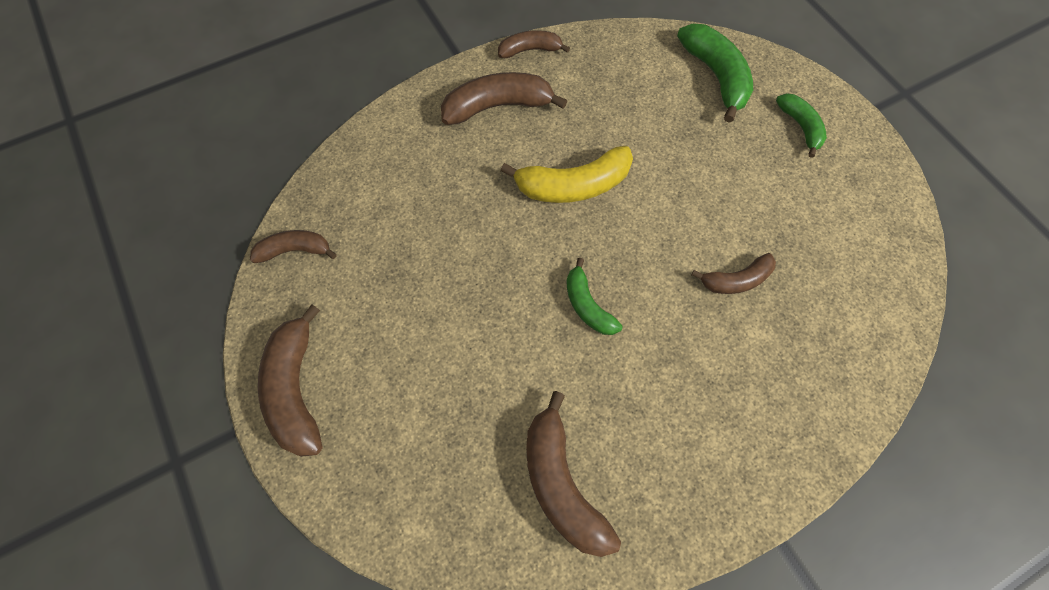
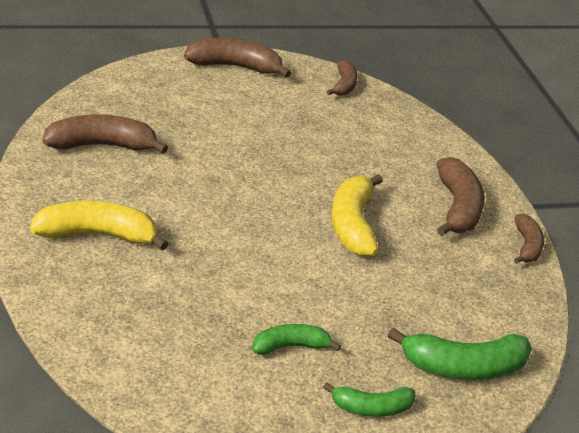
camera: 100 degrees right, 30 degrees down
green banana [566,258,623,335] -> green banana moved to [252,324,341,355]
brown banana [692,253,776,294] -> none
none -> yellow banana [30,201,169,250]

